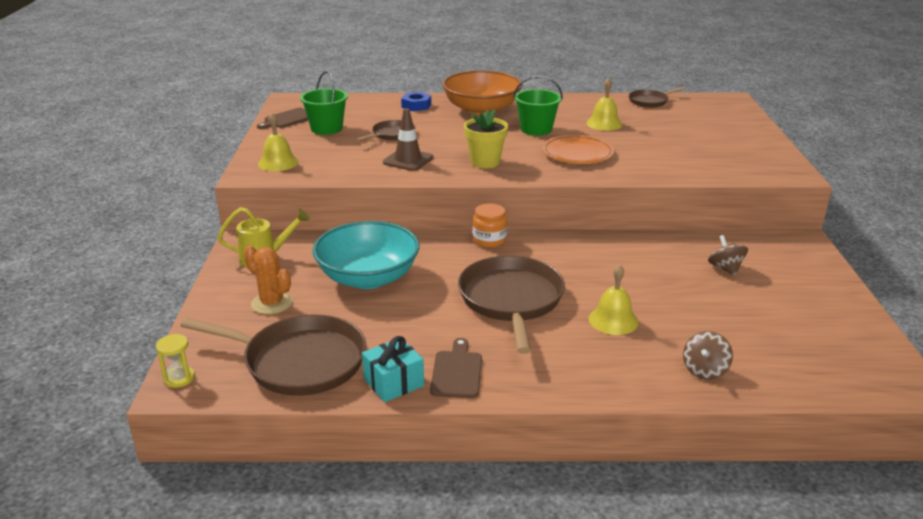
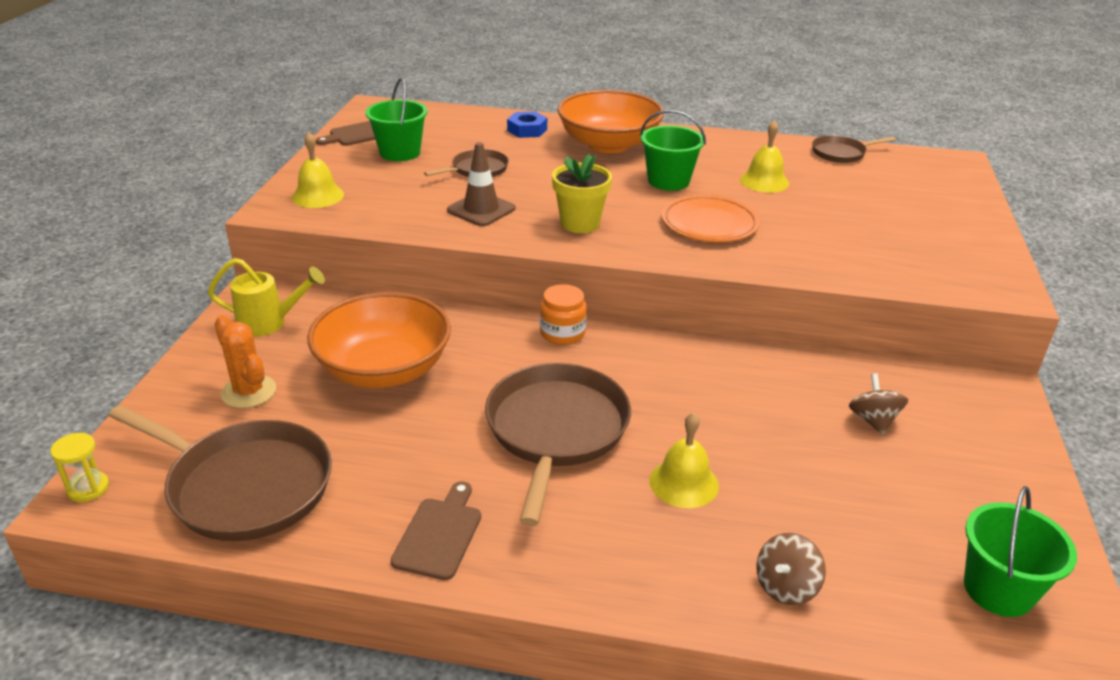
camera: 10 degrees right, 5 degrees up
turquoise bowl [312,221,419,289] -> orange bowl [307,292,451,388]
turquoise gift [362,336,424,402] -> none
none -> green bucket [964,486,1077,617]

